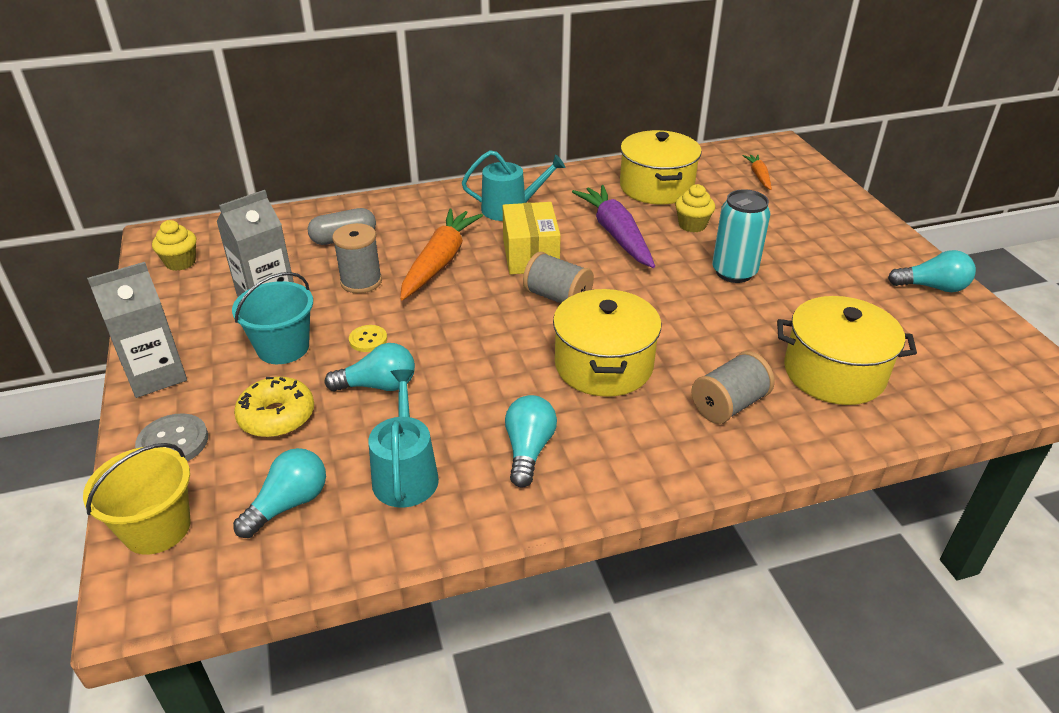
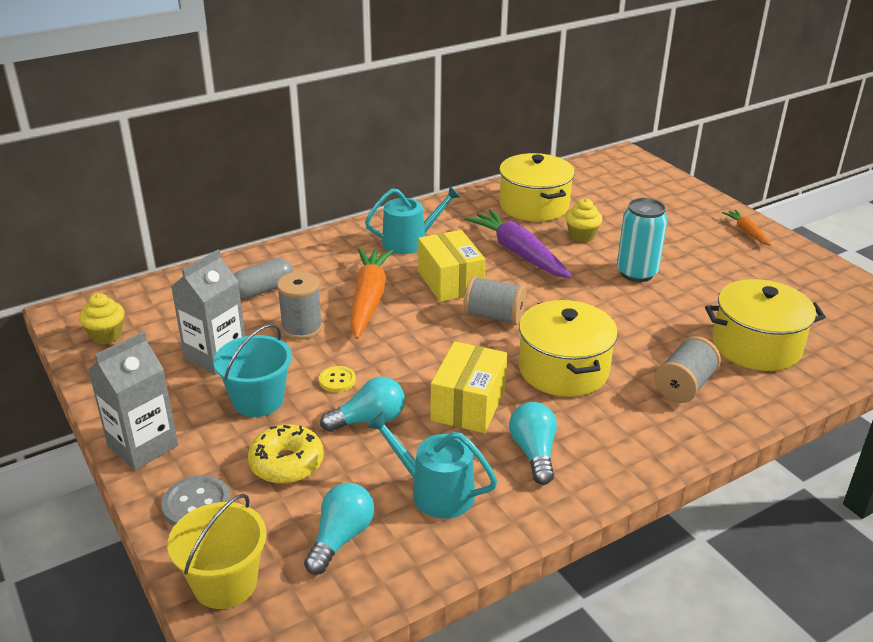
camera: 15 degrees left, 5 degrees down
turquoise watering can [368,369,439,508] -> turquoise watering can turned 45 degrees counterclockwise [367,412,497,519]
orange carrot [743,155,772,190] -> orange carrot moved to [722,210,771,246]
turquoise light bulb [888,250,976,292] -> none
none -> yellow box [430,341,507,433]

